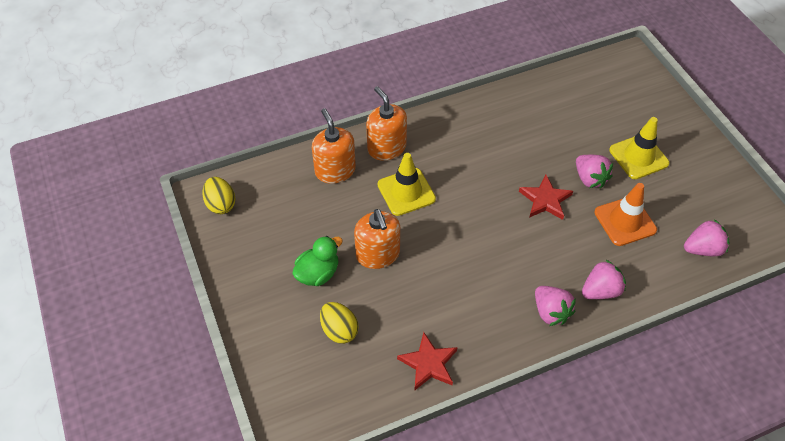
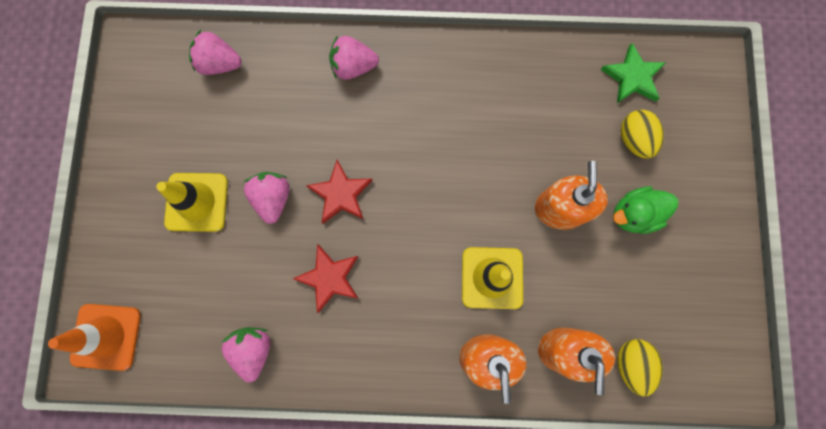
camera: 155 degrees left, 25 degrees up
yellow egg [202,177,235,214] -> yellow egg moved to [617,339,663,397]
red star [397,332,457,391] -> red star moved to [293,244,359,313]
pink strawberry [535,286,576,326] -> pink strawberry moved to [221,327,271,383]
orange traffic cone [594,183,657,246] -> orange traffic cone moved to [48,304,141,371]
none -> green star [600,43,667,103]

